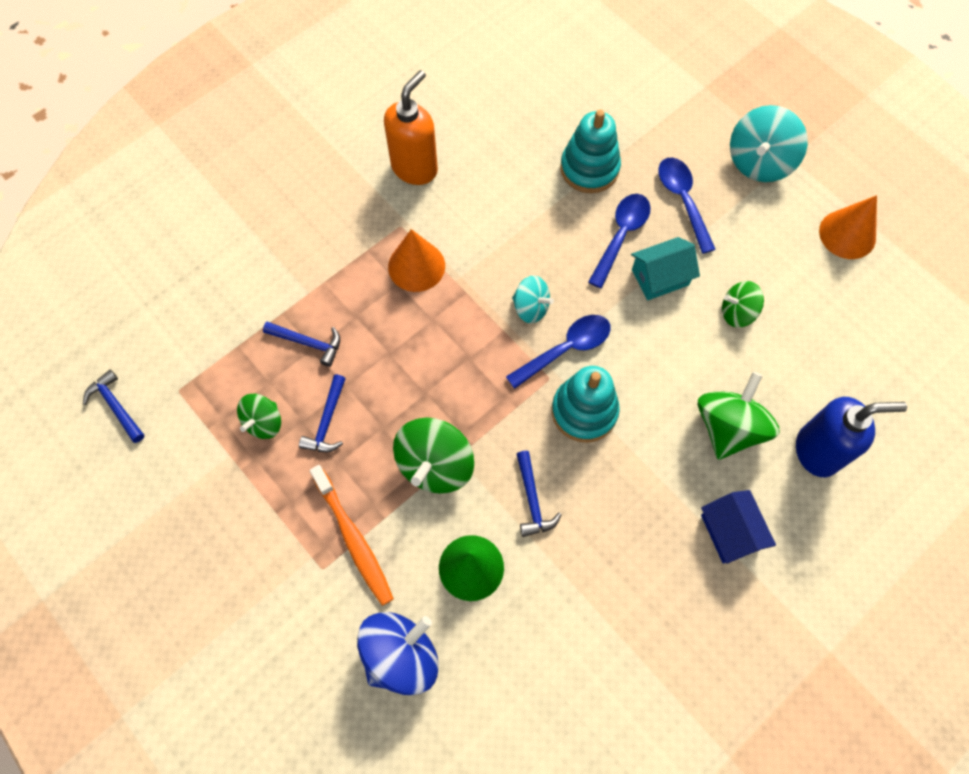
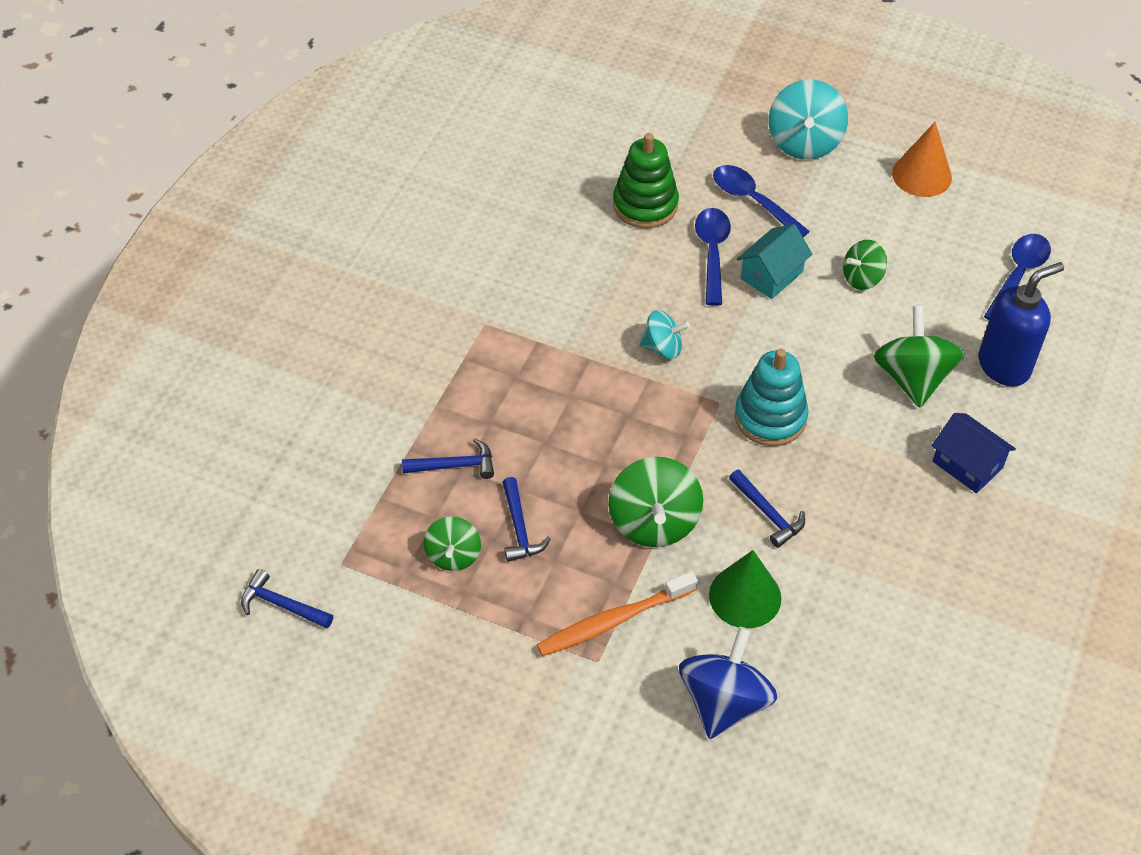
camera: 25 degrees left, 15 degrees down
orange toothbrush [310,465,394,606] -> orange toothbrush turned 120 degrees clockwise [536,571,698,656]
orange soap dispenser [384,70,438,185] -> none
orange cone [388,229,445,292] -> none
blue spoon [506,315,610,389] -> blue spoon moved to [984,234,1051,320]
turquoise stacking toy [560,110,621,193] -> green stacking toy [613,133,679,228]

